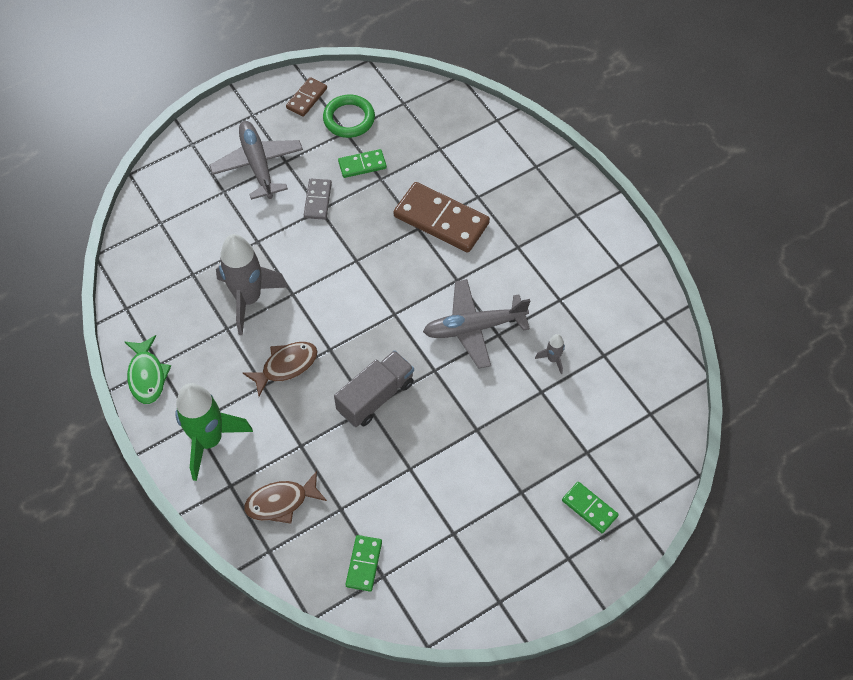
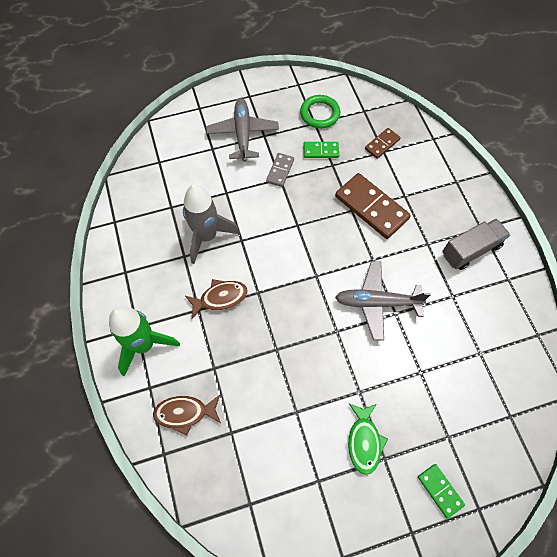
camera: 15 degrees right, 5 degrees up
green fish [125,335,171,404] -> green fish moved to [348,403,388,475]
brown domino [286,77,327,117] -> brown domino moved to [365,128,400,159]
grey truck [334,350,414,427] -> grey truck moved to [442,218,510,270]
green domino [345,535,382,592] -> none
grey rocket [535,334,565,374] -> none

